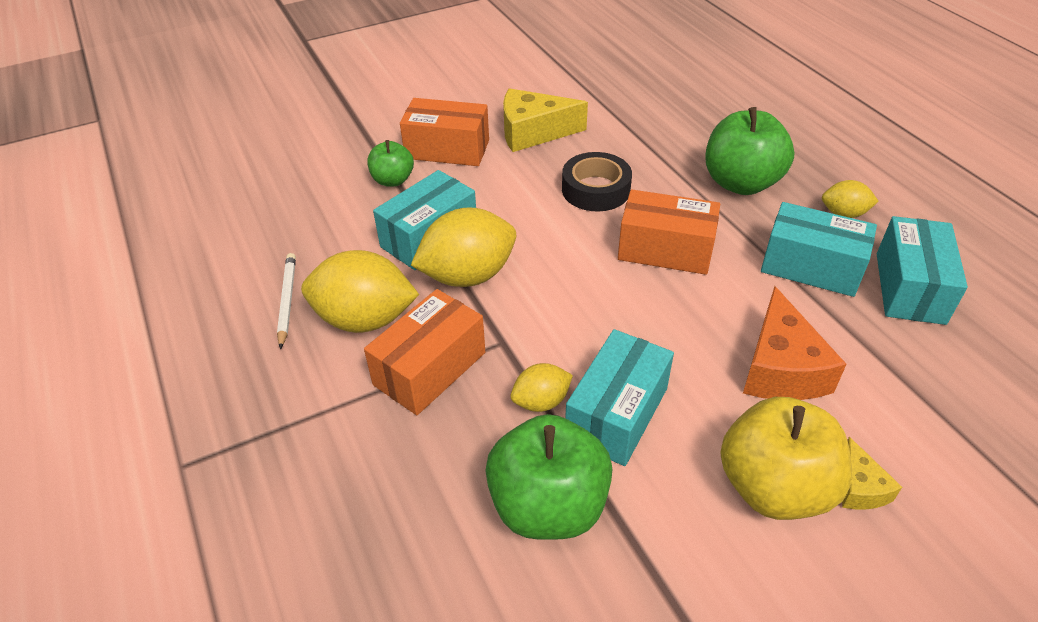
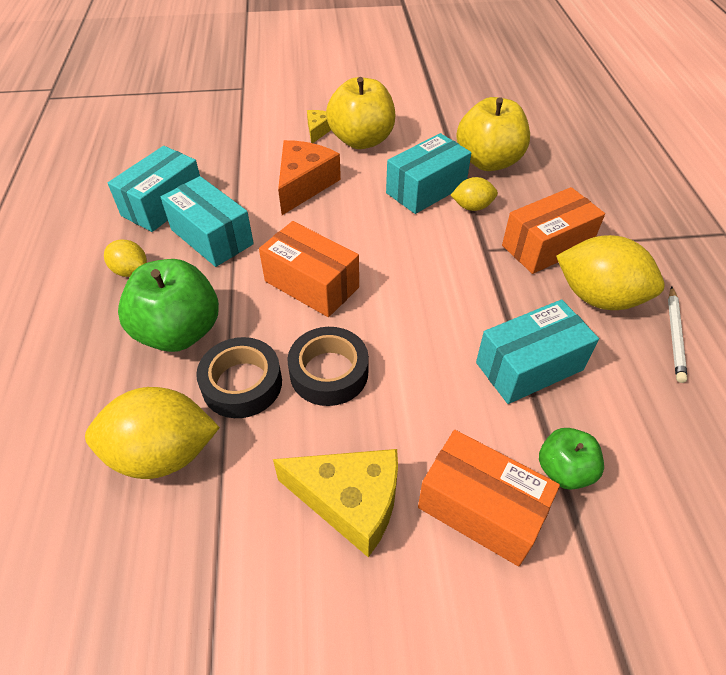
camera: 160 degrees left, 5 degrees up
yellow lemon [411,207,516,287] -> yellow lemon moved to [85,387,220,479]
green apple [485,414,612,540] -> yellow apple [456,97,530,171]
none -> black tape [196,337,282,418]

